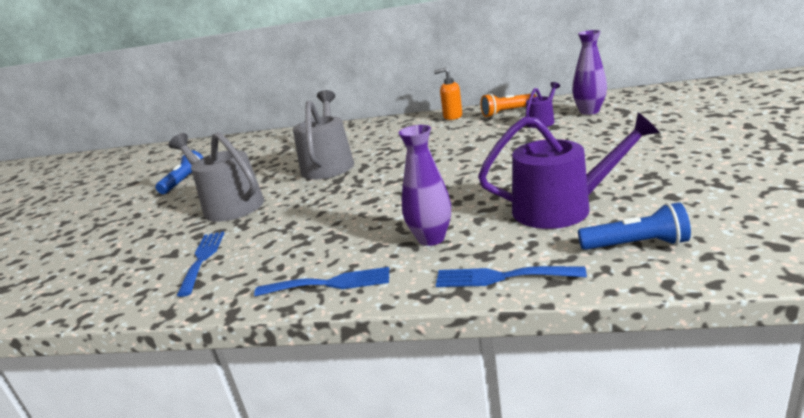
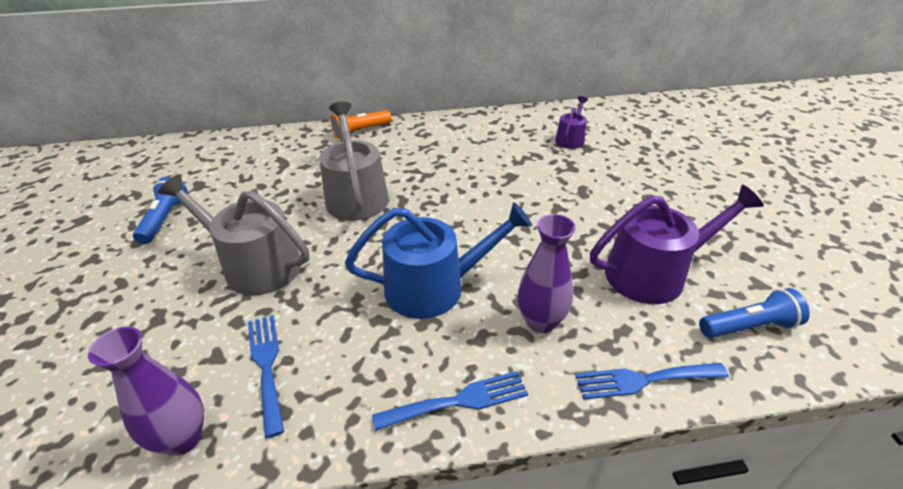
camera: 20 degrees left, 15 degrees up
orange soap dispenser [434,68,462,120] -> none
orange flashlight [481,94,537,117] -> orange flashlight moved to [331,110,392,138]
purple vase [572,30,607,115] -> purple vase moved to [88,327,204,456]
none -> blue watering can [345,202,532,319]

